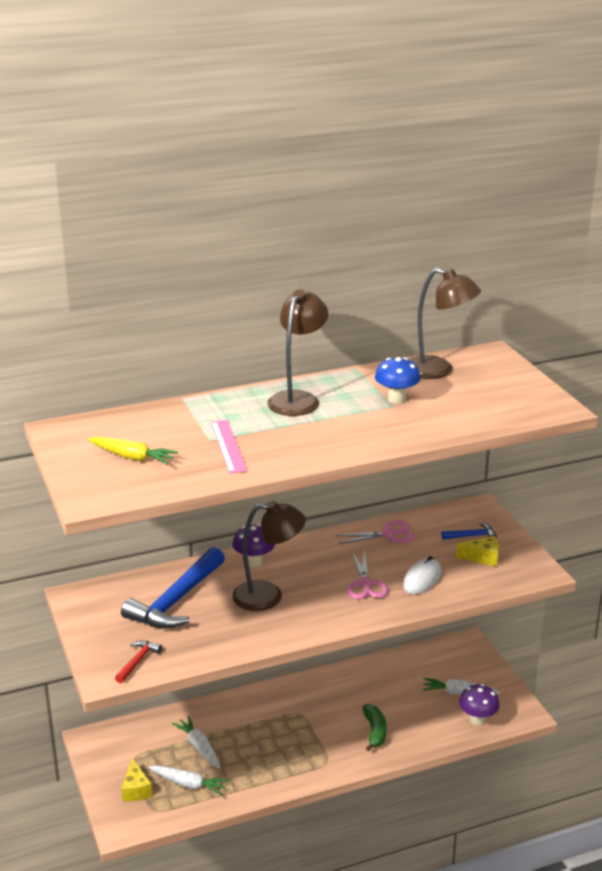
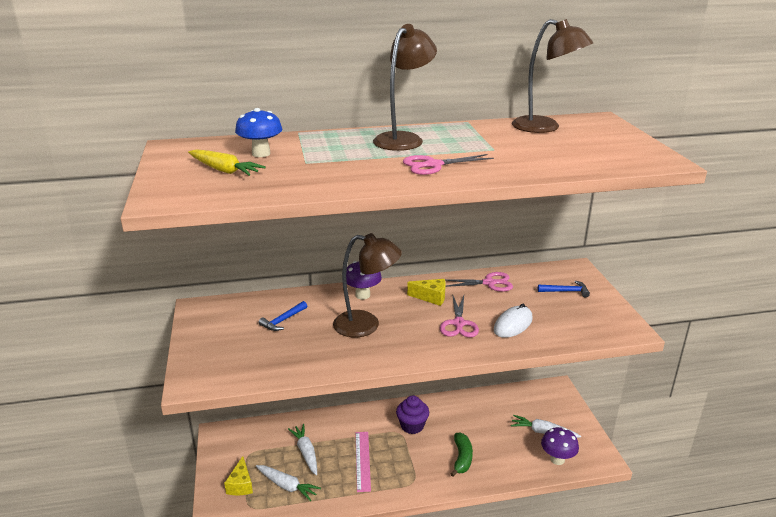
camera: 10 degrees right, 0 degrees up
red hammer [115,641,162,683] -> none
blue hammer [121,547,225,629] -> blue hammer [259,301,307,331], size x0.45
pink ruler [211,420,248,474] -> pink ruler moved to [356,432,371,492]
blue mushroom [375,357,421,404] -> blue mushroom moved to [235,108,282,157]
yellow cheese [456,536,499,567] -> yellow cheese moved to [407,279,446,306]
none -> purple cupcake [396,395,429,434]
none -> pink scissors [403,154,494,175]

